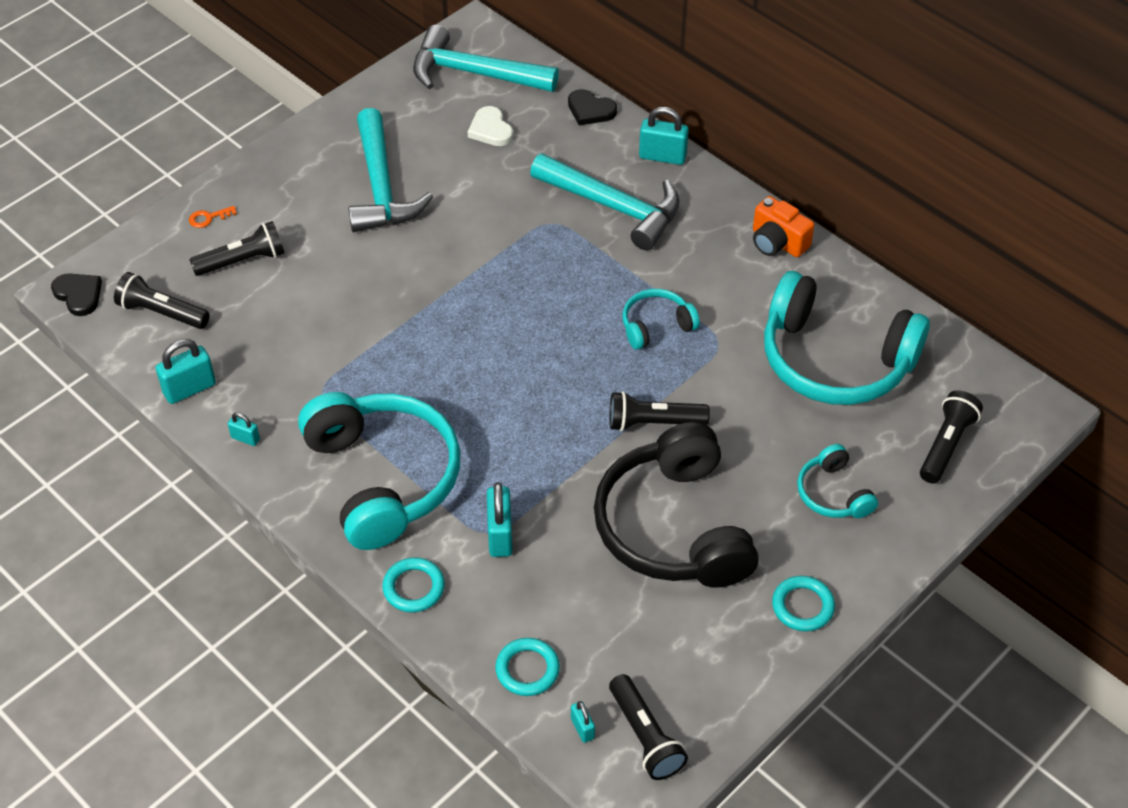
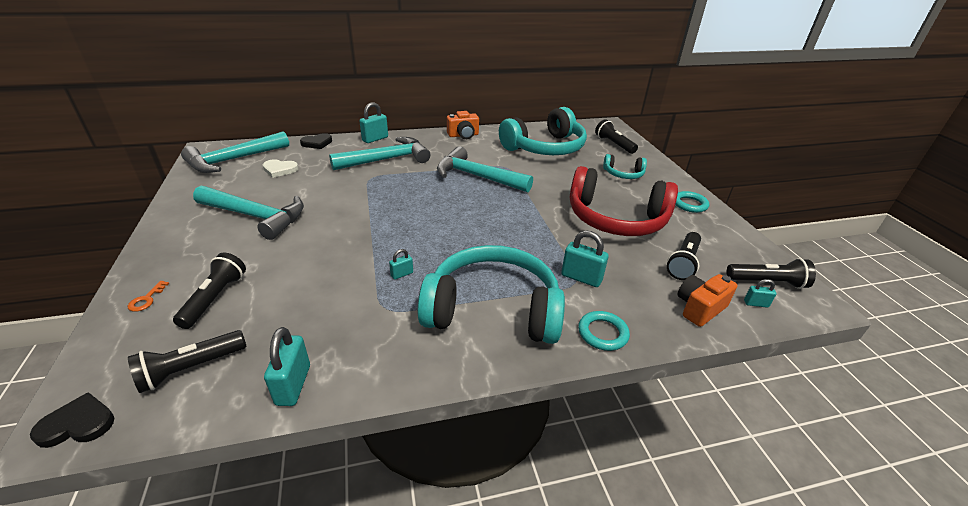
camera: 60 degrees left, 15 degrees down
turquoise padlock [228,412,260,446] -> turquoise padlock moved to [389,249,413,280]
turquoise ring [495,638,560,696] -> orange camera [678,274,737,327]
black headphones [594,422,759,588] -> red headphones [570,166,678,236]
black flashlight [610,391,710,431] -> black flashlight moved to [667,232,701,280]
turquoise headphones [622,289,700,350] -> turquoise hammer [437,146,533,192]

